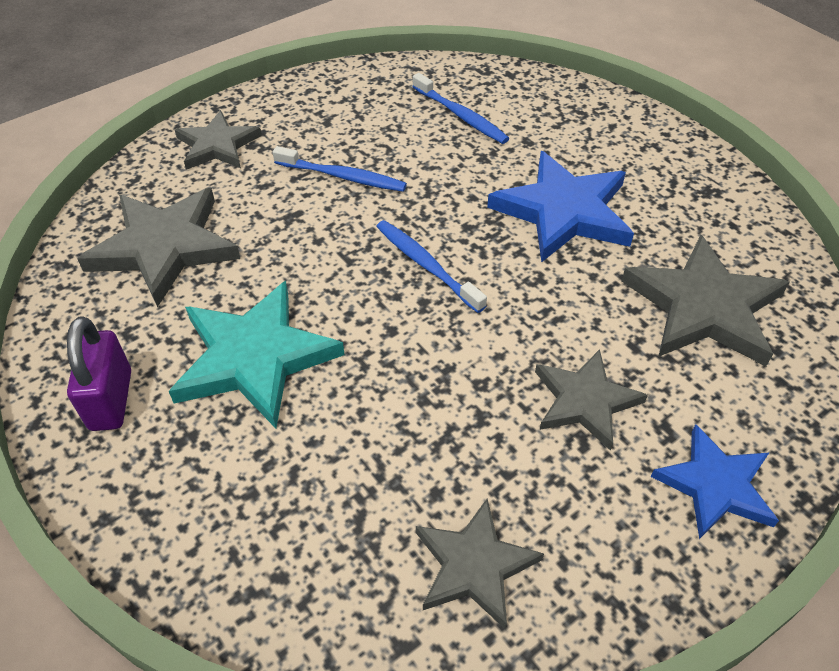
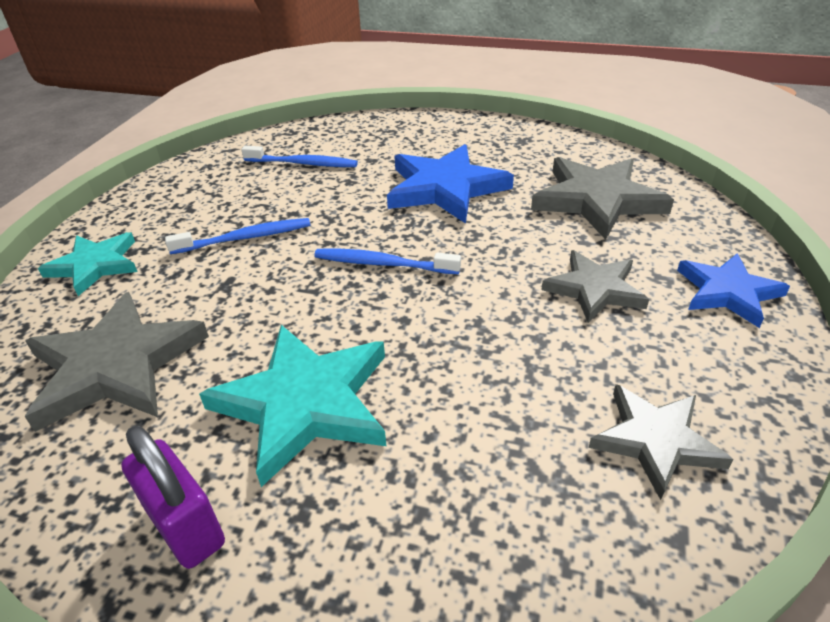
camera: 35 degrees left, 10 degrees down
grey star [175,110,262,170] -> turquoise star [38,232,138,296]

